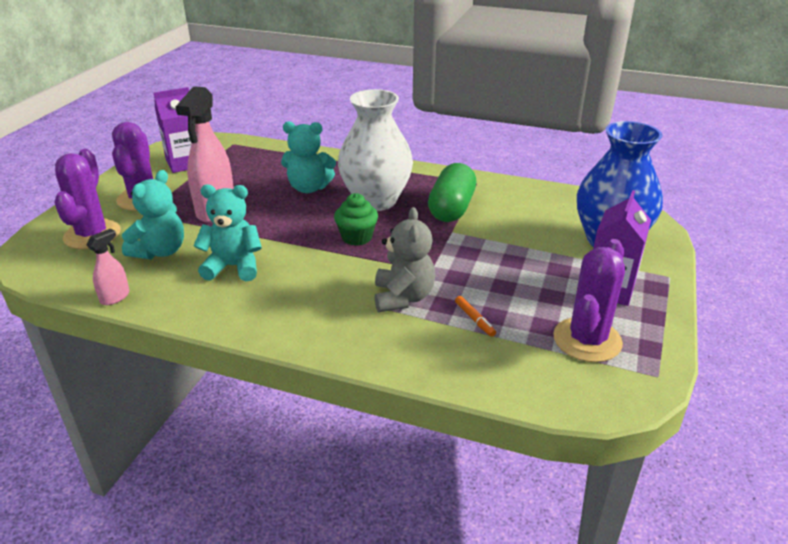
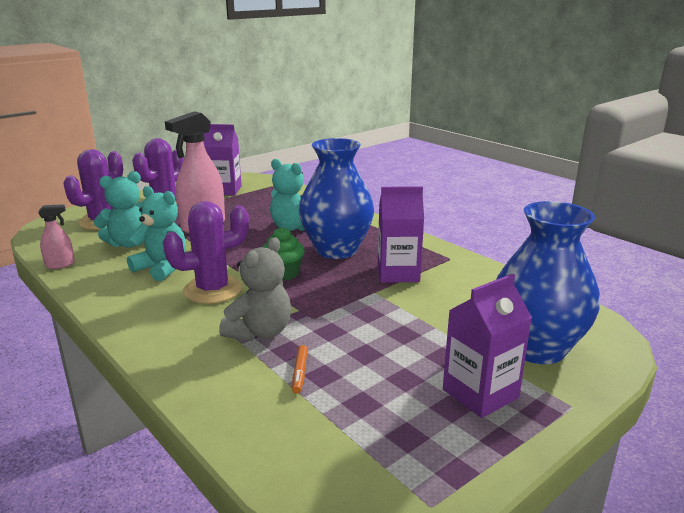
camera: 30 degrees right, 10 degrees down
white vase [338,89,413,211] -> blue vase [299,138,374,259]
green capsule [428,163,476,222] -> purple carton [378,186,424,282]
purple cactus [553,239,625,362] -> purple cactus moved to [163,201,249,304]

